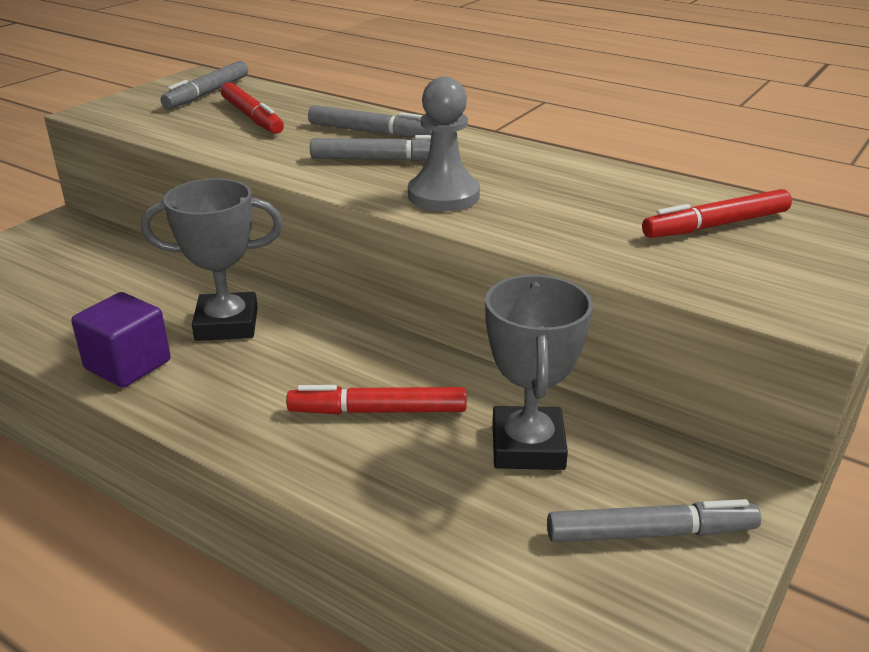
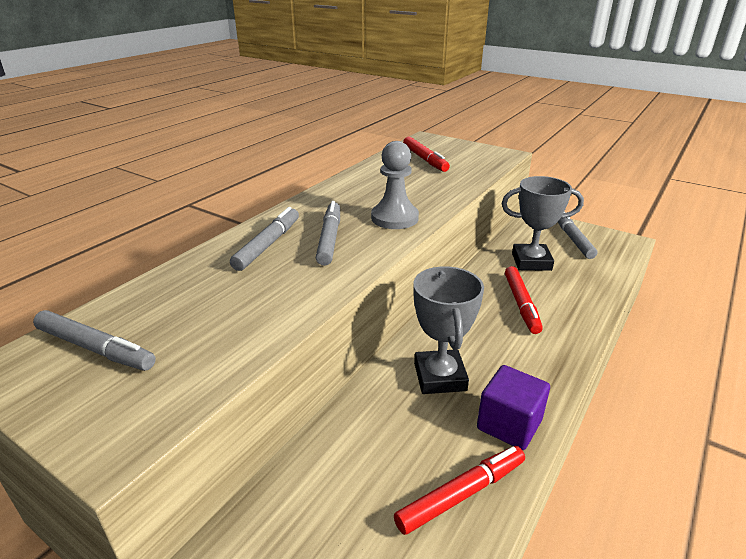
camera: 90 degrees left, 0 degrees up
red marker [221,82,284,134] -> red marker moved to [394,446,525,535]

